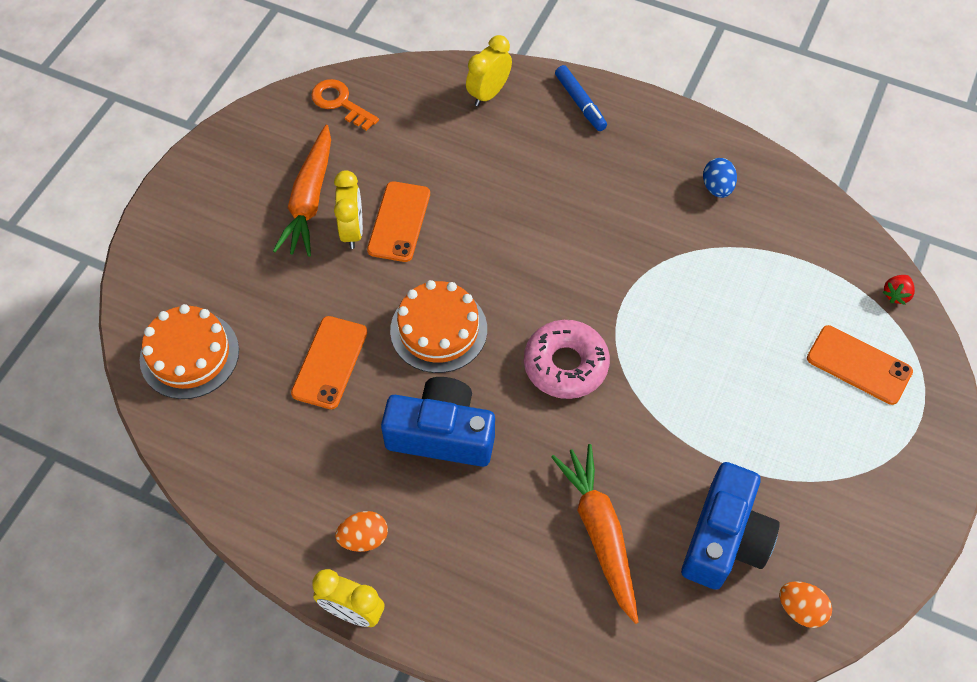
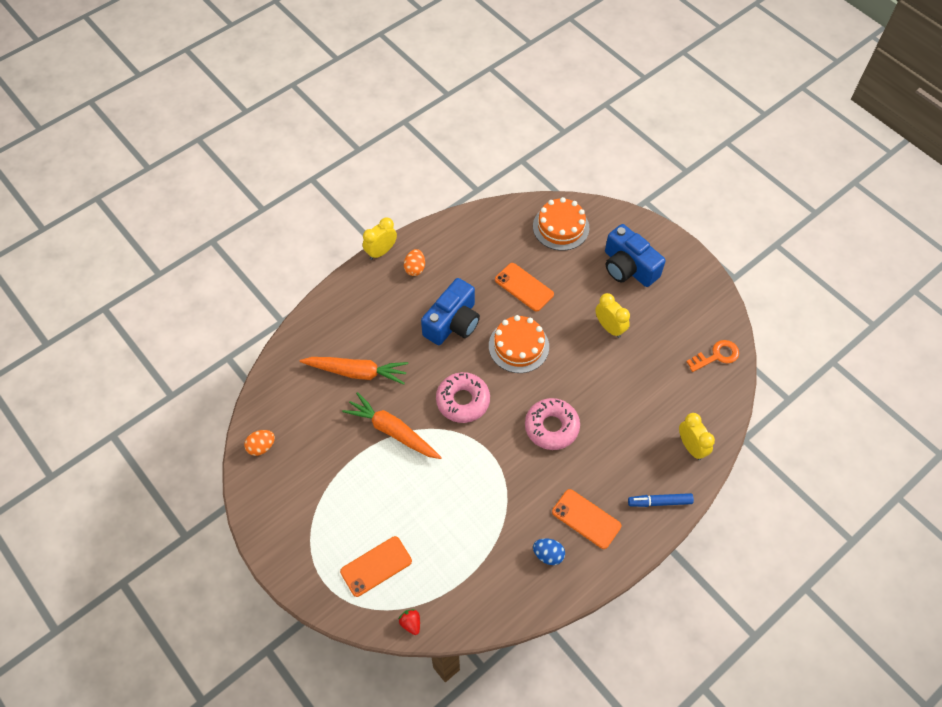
camera: 115 degrees right, 0 degrees up
orange carrot [273,125,331,257] -> orange carrot moved to [342,392,442,459]
yellow clock [334,170,363,249] -> yellow clock turned 150 degrees counterclockwise [595,293,630,338]
orange phone [367,181,430,262] -> orange phone moved to [552,489,622,549]
blue camera [681,462,780,590] -> blue camera moved to [605,224,666,287]
none -> pink donut [525,398,580,450]

